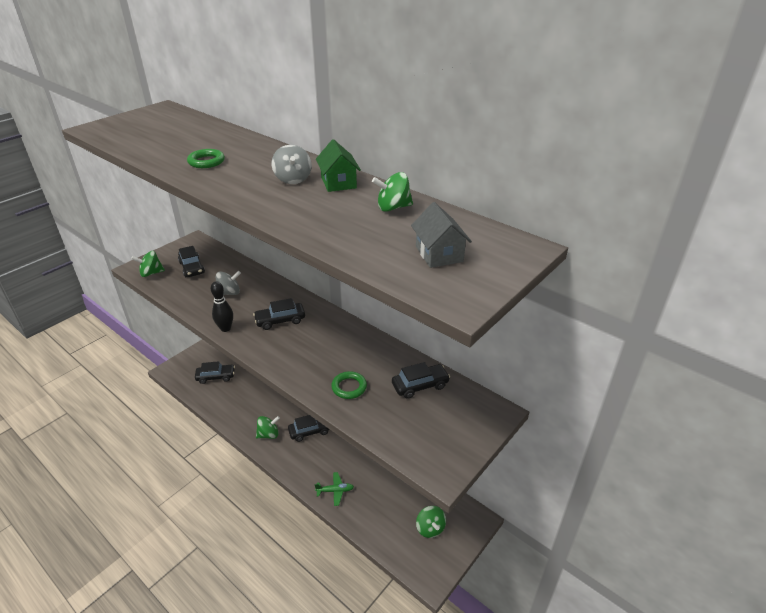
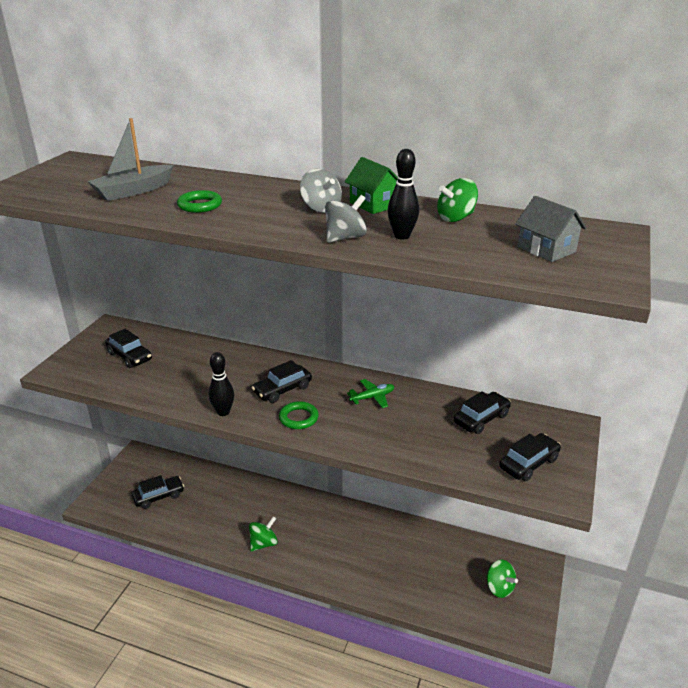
camera: 20 degrees left, 5 degrees down
green spinning top [131,251,165,277] -> none
grey spinning top [216,271,241,295] -> grey spinning top moved to [325,195,367,243]
black car [288,415,330,442] -> black car moved to [499,433,561,481]
green plane [315,472,354,506] -> green plane moved to [347,379,394,408]
green ring [331,371,367,399] -> green ring moved to [279,401,319,429]
none -> grey boat [87,118,174,201]
none -> black bowling pin [388,149,419,239]

